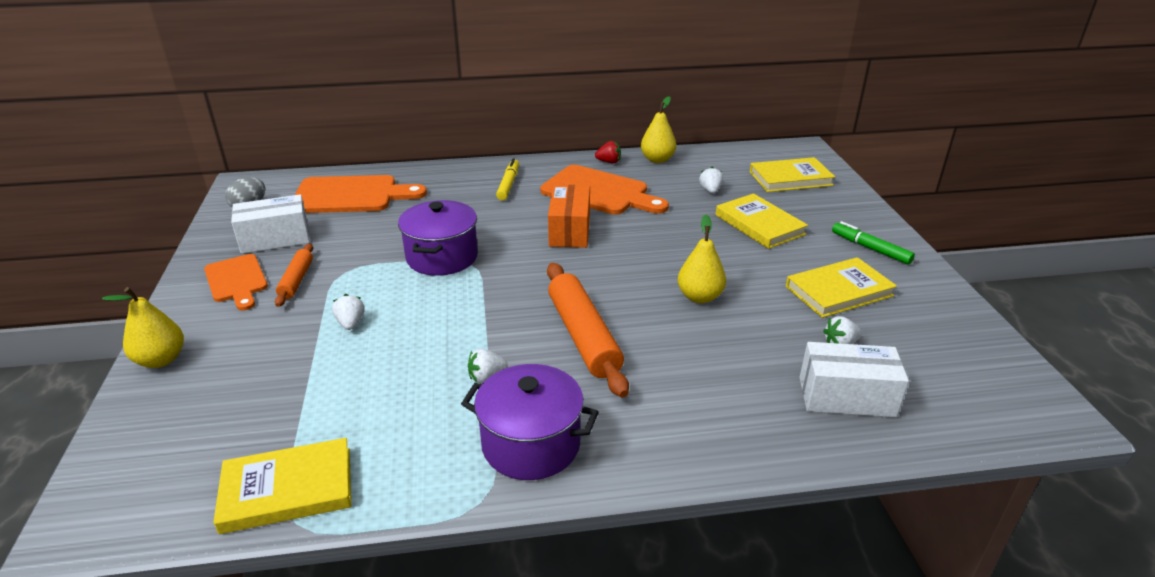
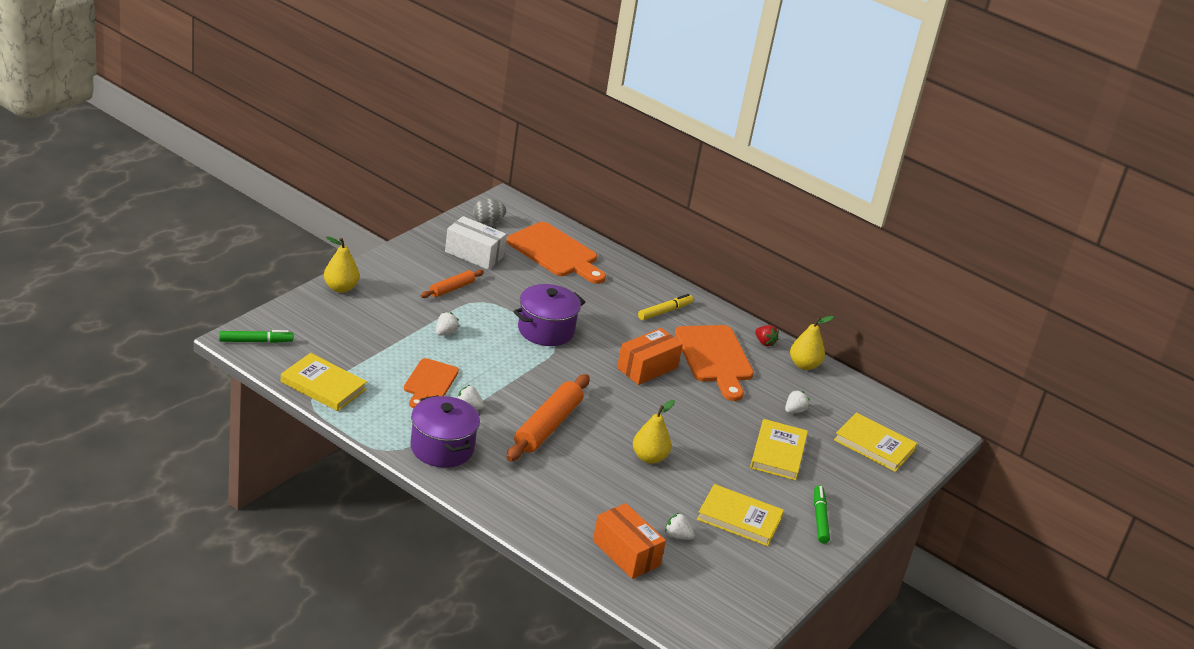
camera: 40 degrees right, 0 degrees up
orange cutting board [204,254,268,311] -> orange cutting board moved to [404,358,459,408]
white box [800,342,909,417] -> orange box [593,503,666,579]
none -> green marker [219,330,293,343]

